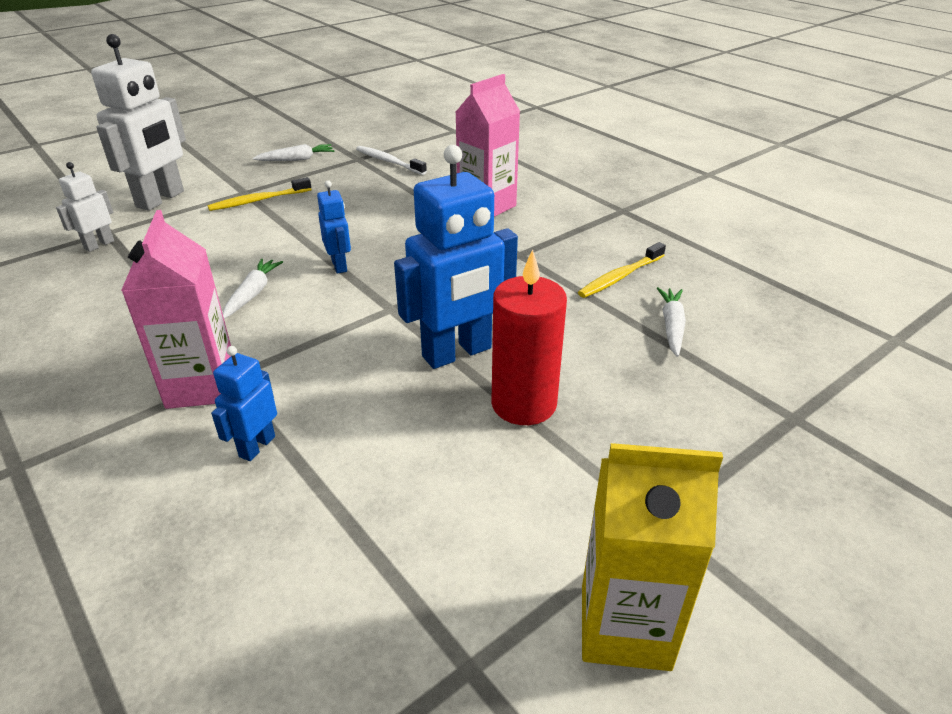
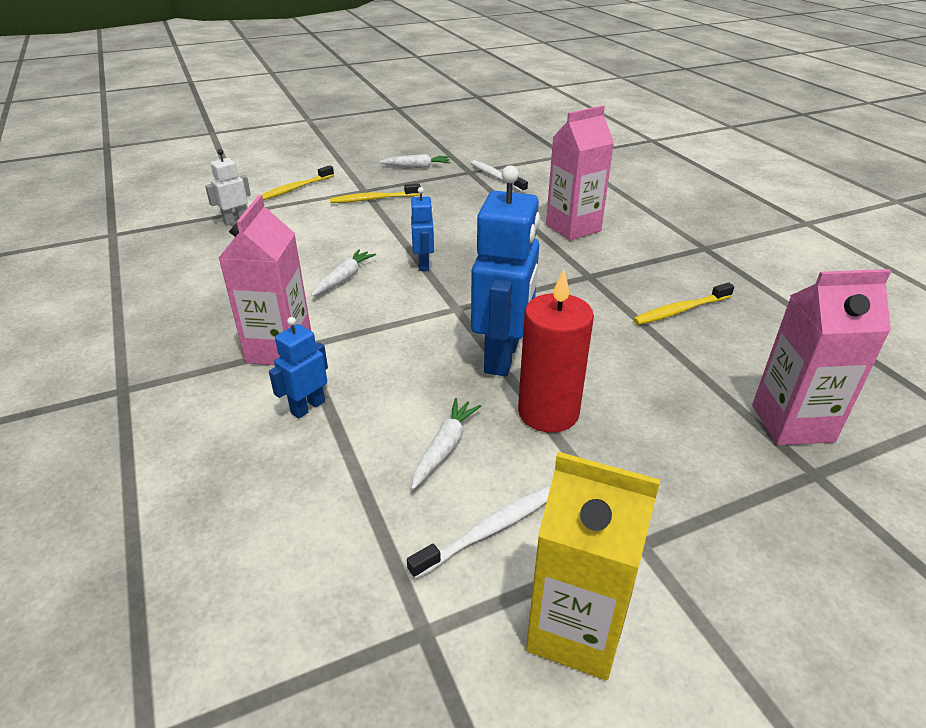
camera: 15 degrees right, 0 degrees up
white robot [91,34,186,211] -> yellow toothbrush [256,165,334,200]
blue robot [394,145,518,369] -> blue robot turned 60 degrees counterclockwise [471,165,540,376]
white carrot [657,287,686,357] -> white carrot moved to [411,398,481,490]
none -> white toothbrush [407,486,550,579]
none -> pink carton [752,269,891,445]

